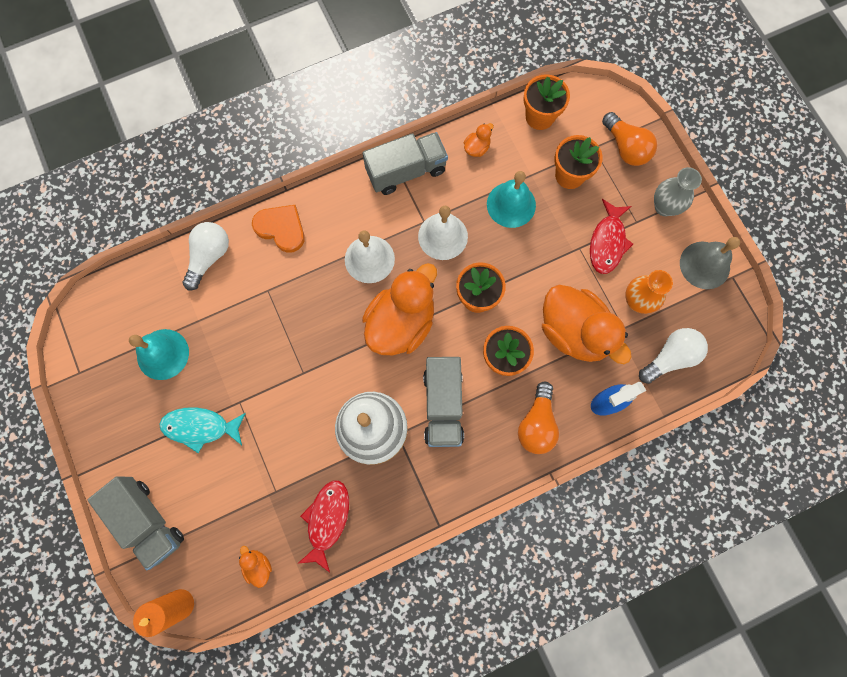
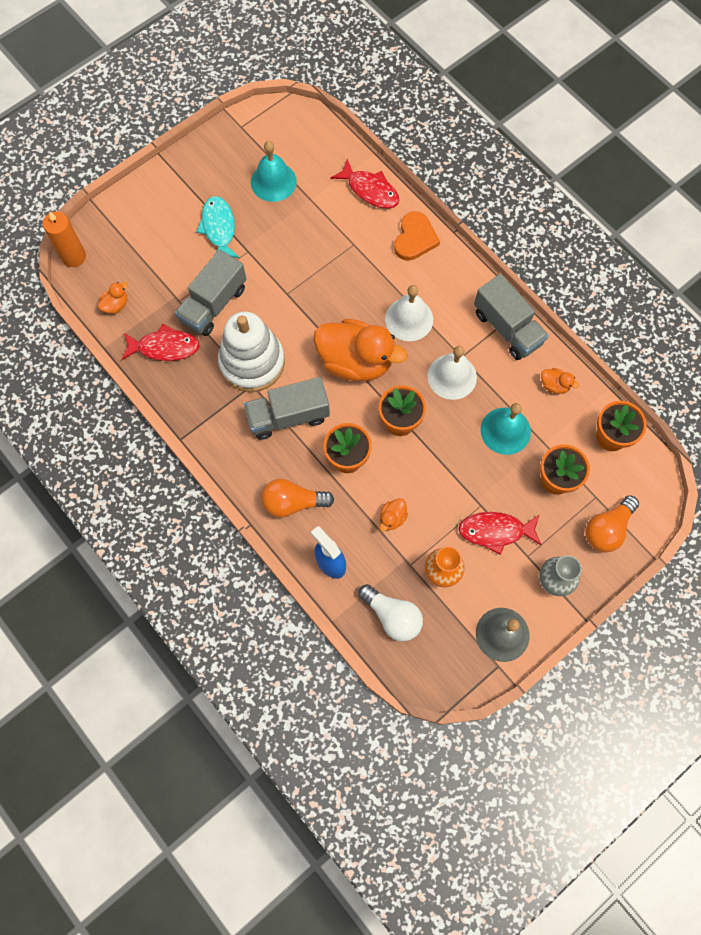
camera: 75 degrees right, 5 degrees down
grey truck [88,476,184,570] -> grey truck moved to [175,249,246,336]
white light bulb [182,222,229,290] -> red fish [331,159,399,209]
orange duck [542,285,632,364] -> orange duck [380,498,408,532], size x0.41

